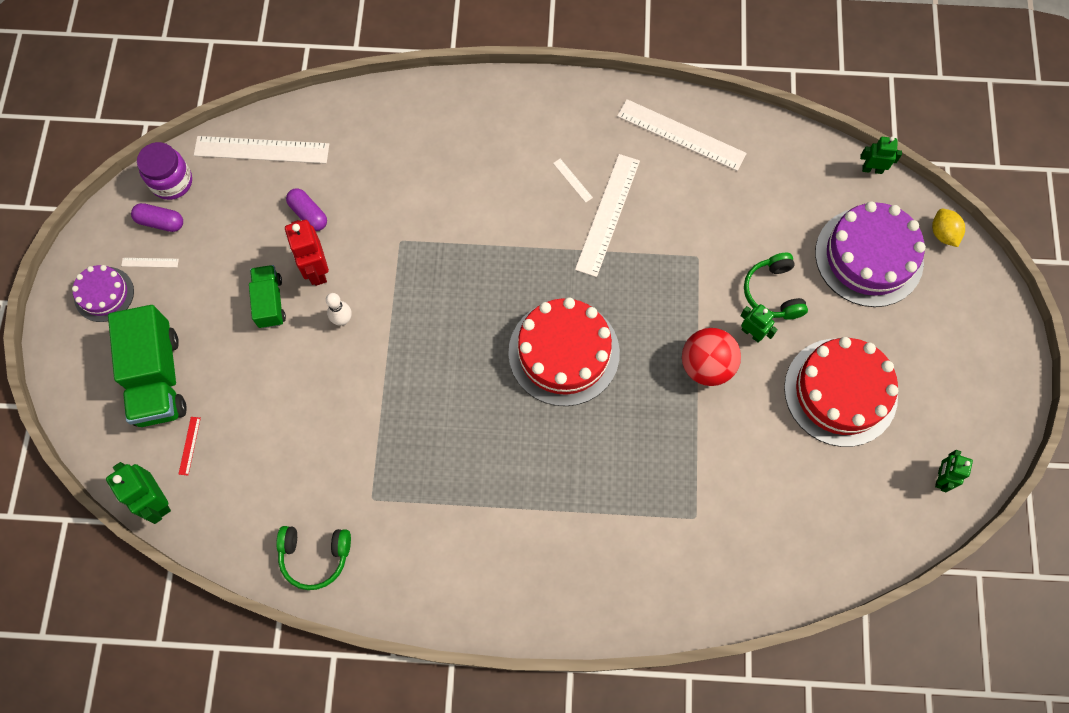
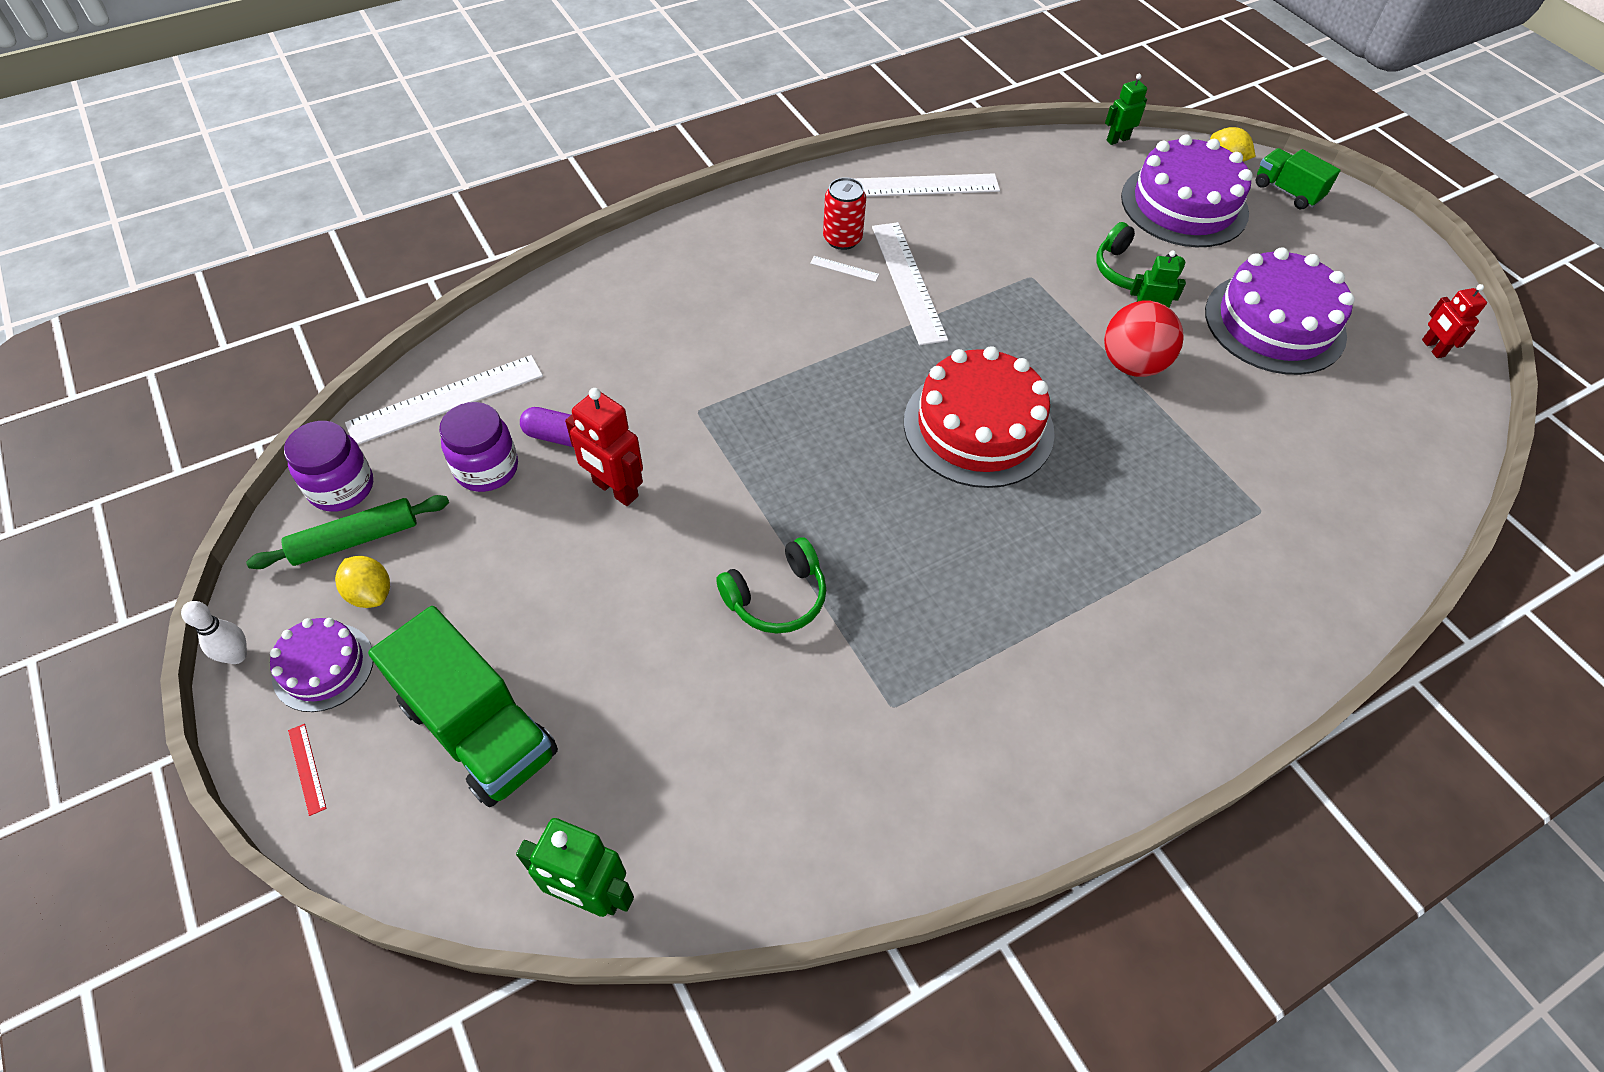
camera: 35 degrees left, 15 degrees down
white ruler [121,258,179,268] -> yellow lemon [335,556,390,608]
purple capsule [131,203,183,232] -> green rolling pin [246,495,449,569]
red ruler [179,417,201,475] -> red ruler moved to [288,724,327,816]
green truck [249,265,286,328] -> green truck moved to [1255,148,1341,209]
green headphones [276,526,351,590] -> green headphones moved to [716,537,826,634]
white bowling pin [326,293,352,326] -> white bowling pin moved to [181,601,247,664]
red cake [784,337,898,447] -> purple cake [1205,247,1355,375]
green robot [935,450,973,492] -> red robot [1422,284,1487,358]
none -> purple jar [439,402,518,492]
none -> red can [823,177,866,250]

